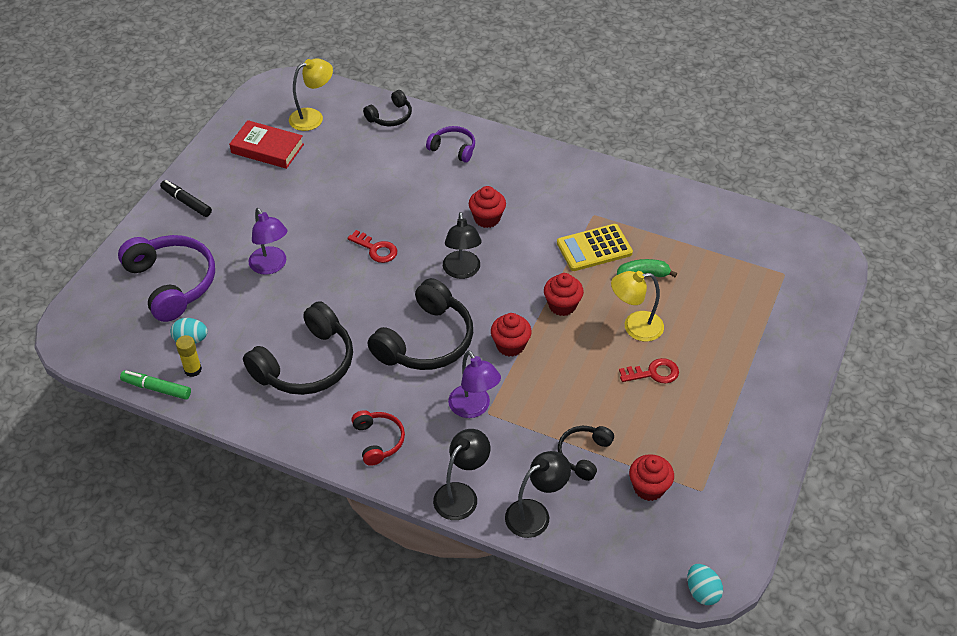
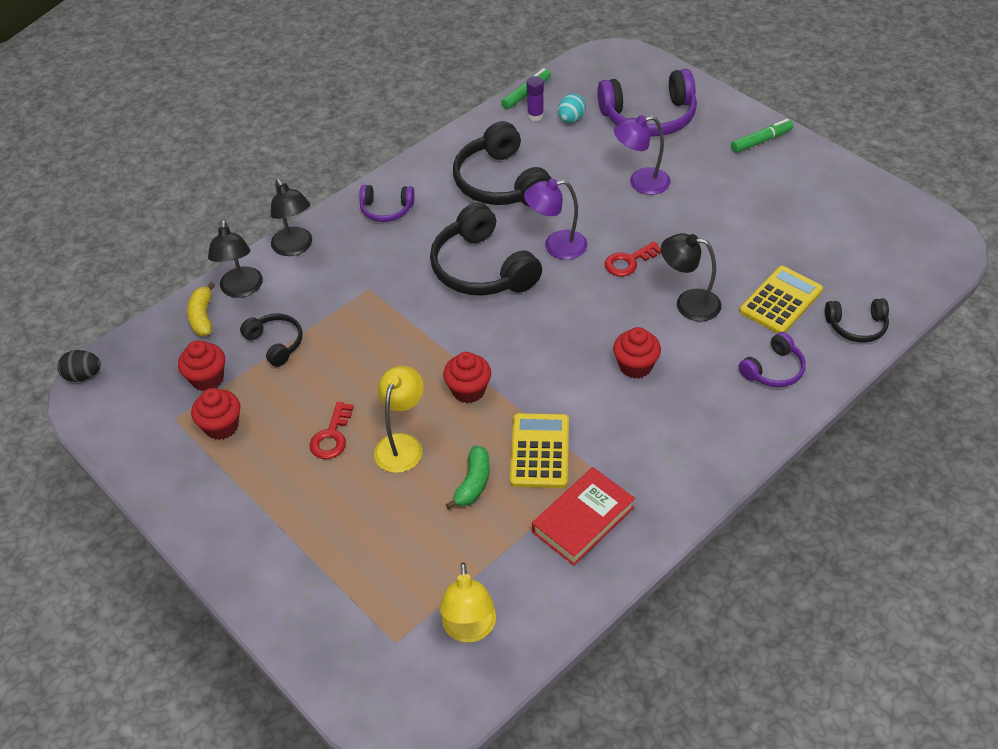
camera: 115 degrees right, 0 degrees up
black marker [160,180,212,217] -> green marker [731,119,794,153]
yellow glue stick [176,335,202,377] -> purple glue stick [527,76,544,121]
red book [229,120,304,169] -> red book moved to [532,467,635,566]
yellow lamp [289,58,333,131] -> yellow lamp moved to [439,562,496,642]
red headphones [351,410,405,466] -> purple headphones [359,185,415,222]
black headphones [363,90,412,126] -> black headphones turned 75 degrees counterclockwise [825,298,889,343]
black lamp [443,212,482,279] -> black lamp moved to [661,233,721,321]
purple lamp [448,350,501,418] -> purple lamp moved to [524,179,587,260]
red cupcake [491,313,532,357] -> red cupcake moved to [191,388,240,440]
turquoise egg [687,564,723,605] -> black egg [57,350,101,382]
none -> yellow banana [187,282,215,336]
none -> yellow calculator [739,266,823,333]

